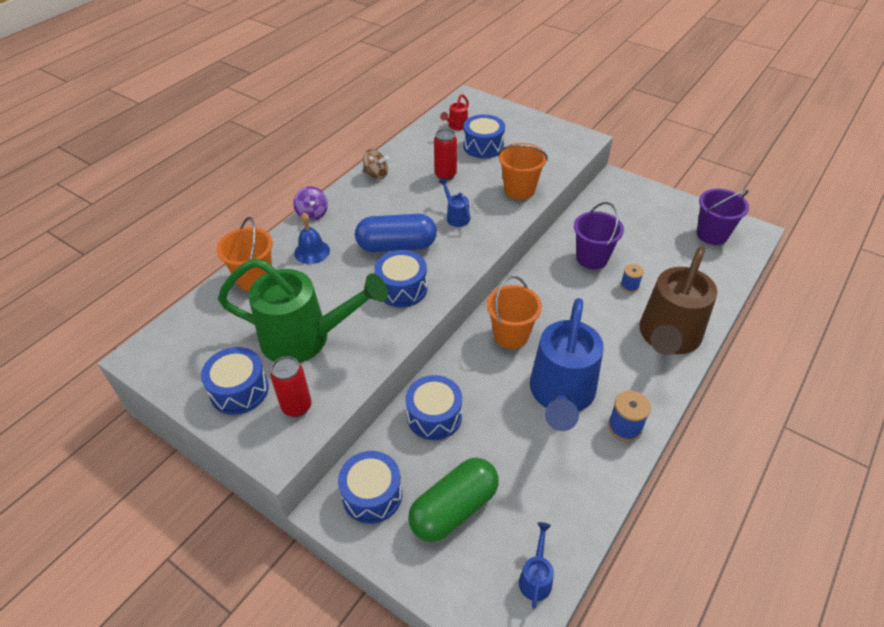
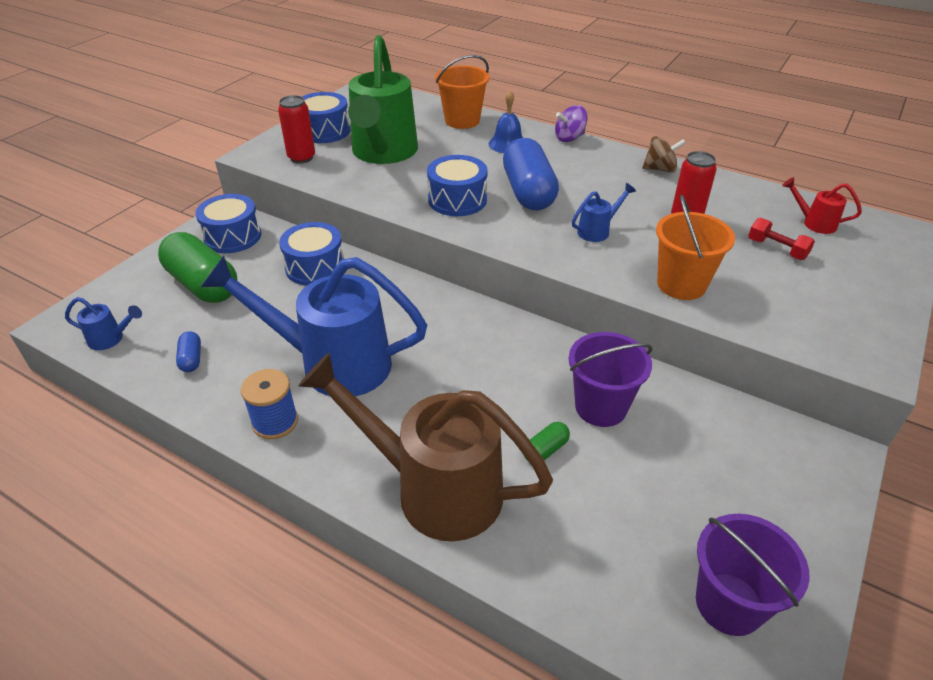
camera: 85 degrees right, 5 degrees down
brown spinning top [363,149,389,179] -> brown spinning top turned 105 degrees counterclockwise [642,136,686,173]
blue drum [463,114,505,158] -> red dumbbell [748,218,815,260]
orange bucket [487,276,542,349] -> none
blue spool [620,264,644,293] -> green capsule [524,422,570,462]
none -> blue capsule [176,331,201,372]

